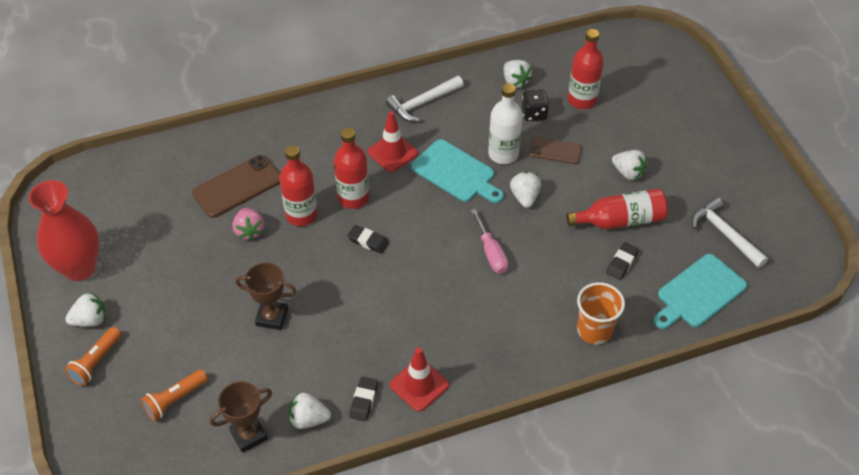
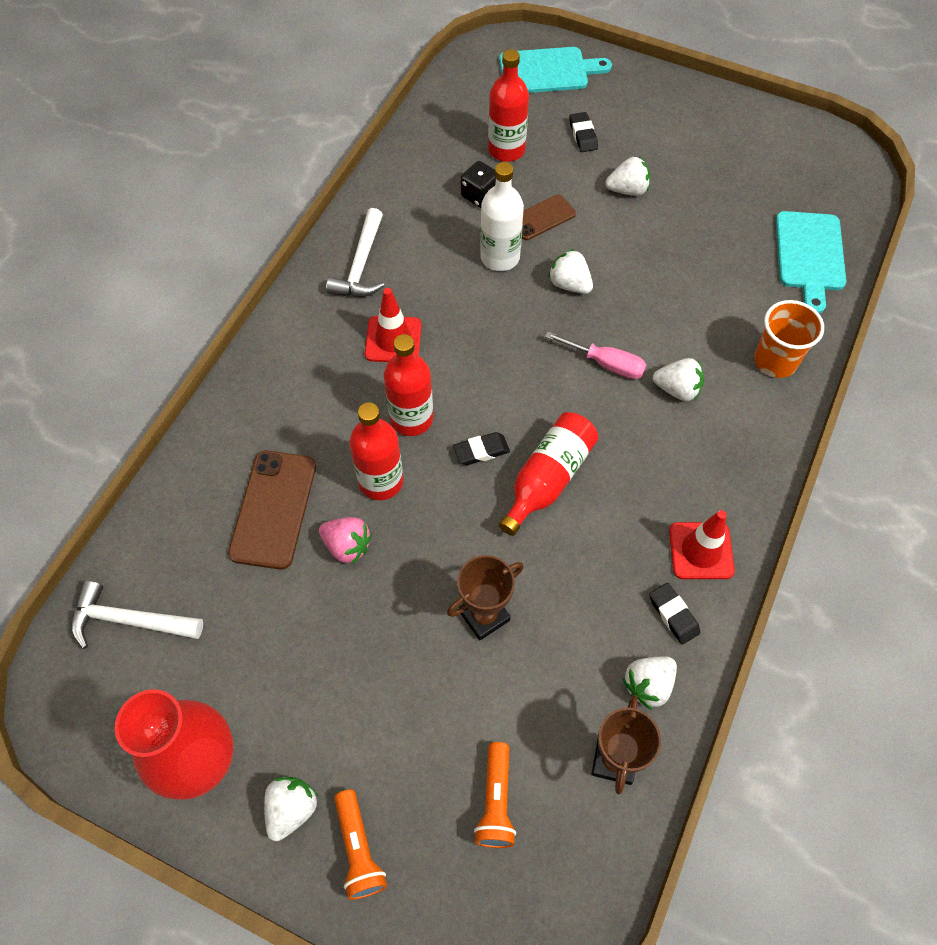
camera: 45 degrees left, 10 degrees up
turquoise cutting board [411,139,504,203] -> turquoise cutting board moved to [499,47,612,93]
white strawberry [504,60,532,88] -> white strawberry moved to [653,358,704,401]
red bottle [566,189,668,229] -> red bottle moved to [499,412,598,536]
black eraser [606,242,639,280] -> black eraser moved to [569,112,598,152]
white hammer [691,197,768,268] -> white hammer moved to [71,580,203,649]

